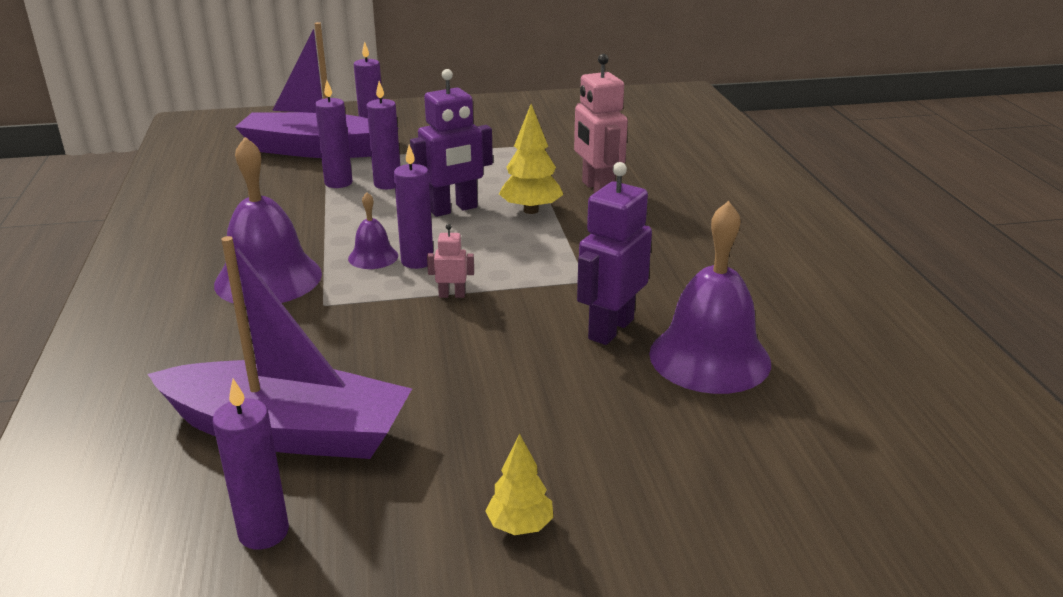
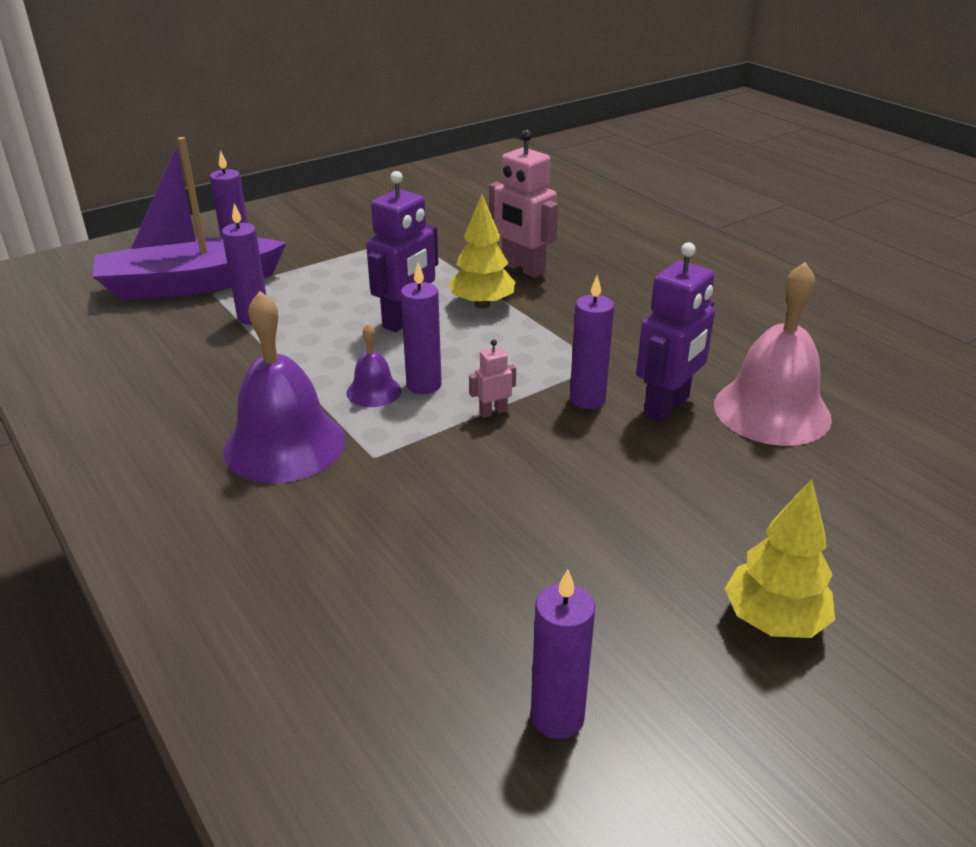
camera: 25 degrees left, 5 degrees up
purple boat [148,236,412,459] -> none
purple candle [367,81,400,189] -> purple candle moved to [570,276,614,409]
yellow tree [485,433,553,535] -> yellow tree [724,479,835,638], size x1.58
purple robot [577,162,652,345] -> purple robot turned 150 degrees counterclockwise [636,242,715,423]
purple bell [649,201,771,394] -> pink bell [714,262,832,446]

